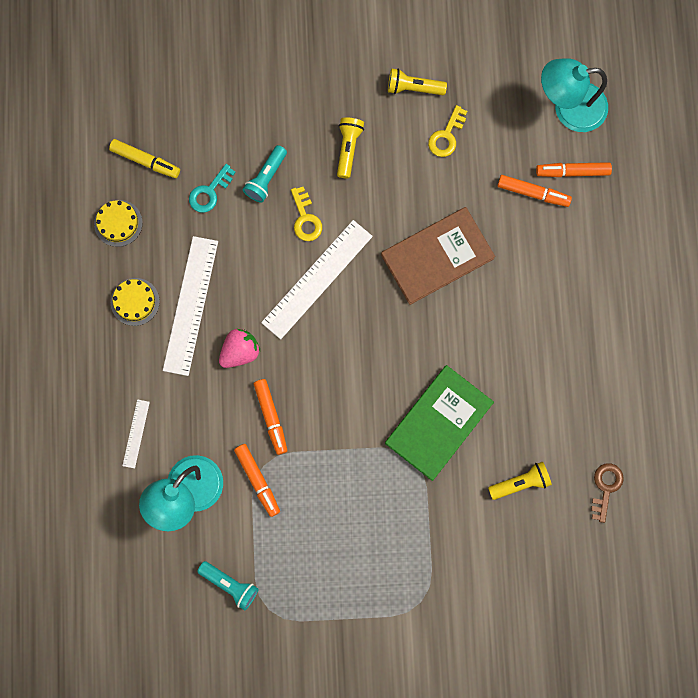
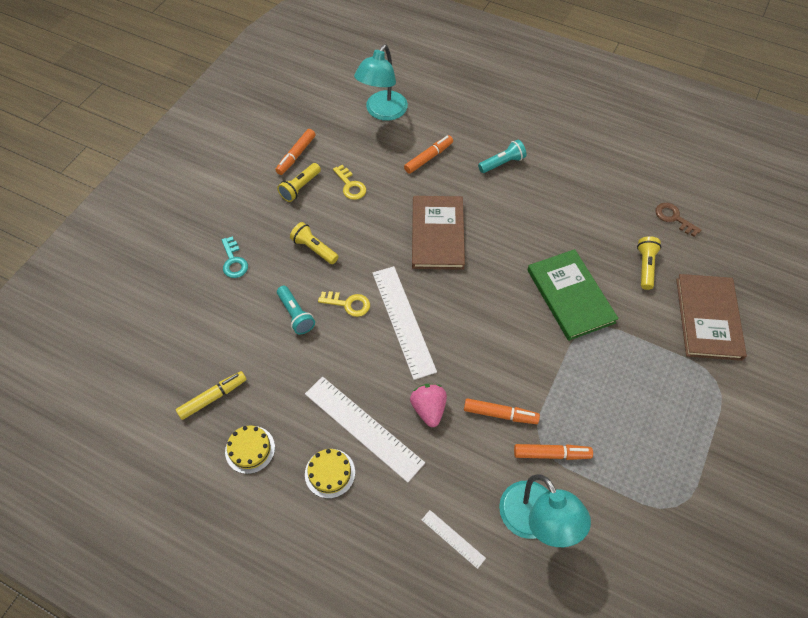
camera: 60 degrees left, 20 degrees down
turquoise key [189,164,236,213] -> turquoise key moved to [221,236,248,278]
turquoise flashlight [197,561,259,610] -> turquoise flashlight moved to [478,140,527,173]
orange marker [536,162,612,177] -> orange marker moved to [275,129,316,175]
none -> brown book [676,274,747,361]

